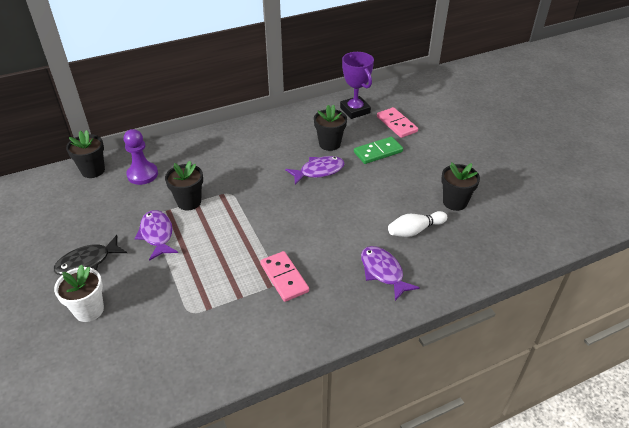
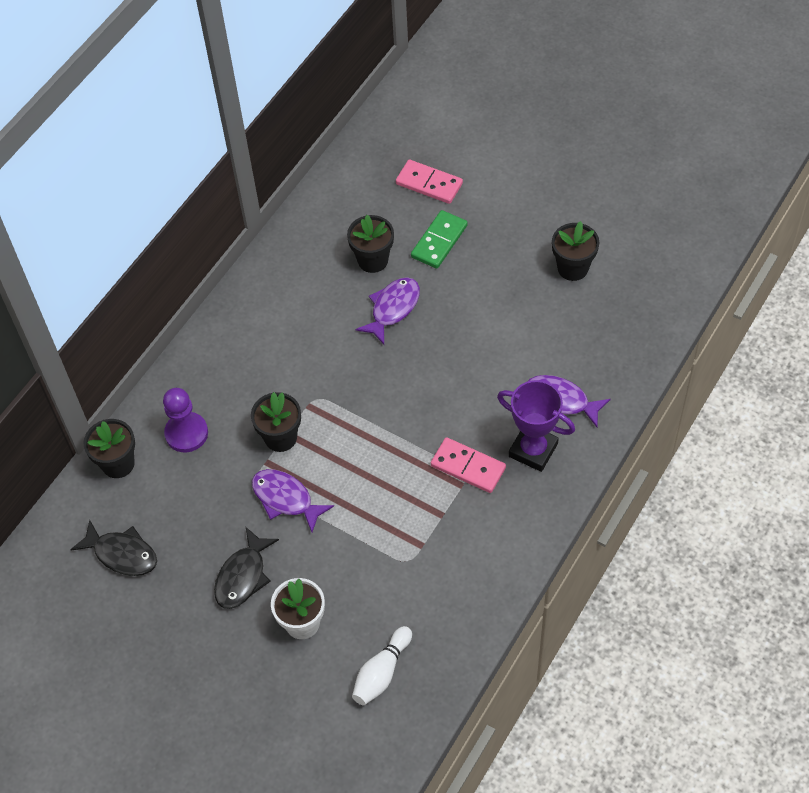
camera: 30 degrees left, 15 degrees up
purple trophy [340,52,374,119] -> purple trophy moved to [497,380,575,472]
white bowling pin [388,211,447,237] -> white bowling pin moved to [352,626,412,705]
none -> black fish [70,520,157,576]

